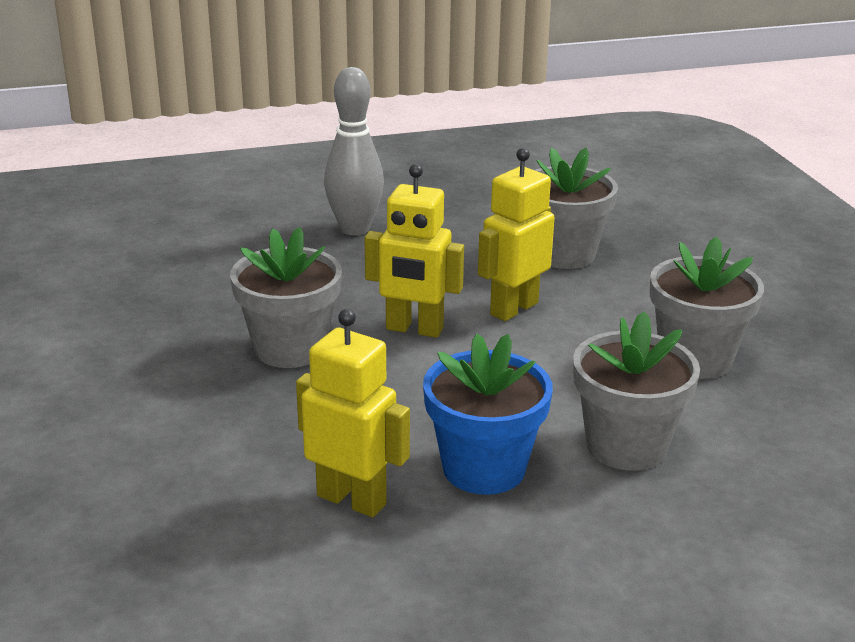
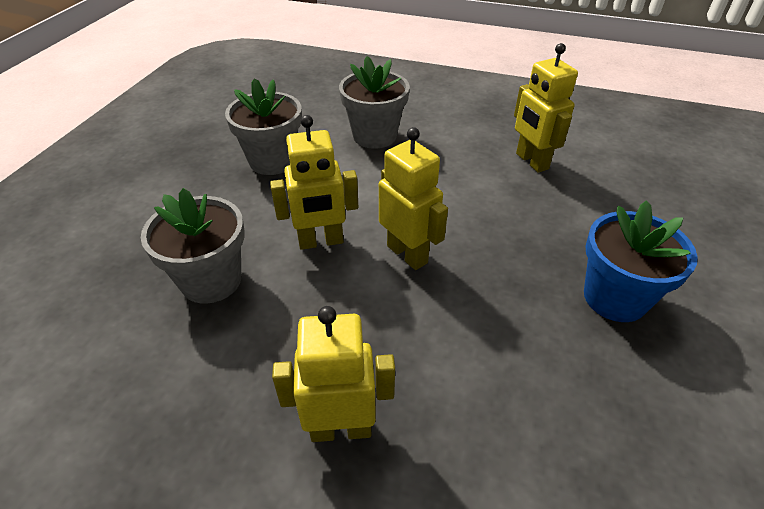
camera: 145 degrees left, 15 degrees up
grey flower pot [230,227,342,368] -> none
grey bowling pin [324,67,384,235] -> yellow robot [272,306,395,442]
blue flower pot [423,333,553,495] -> blue flower pot moved to [584,200,698,322]

